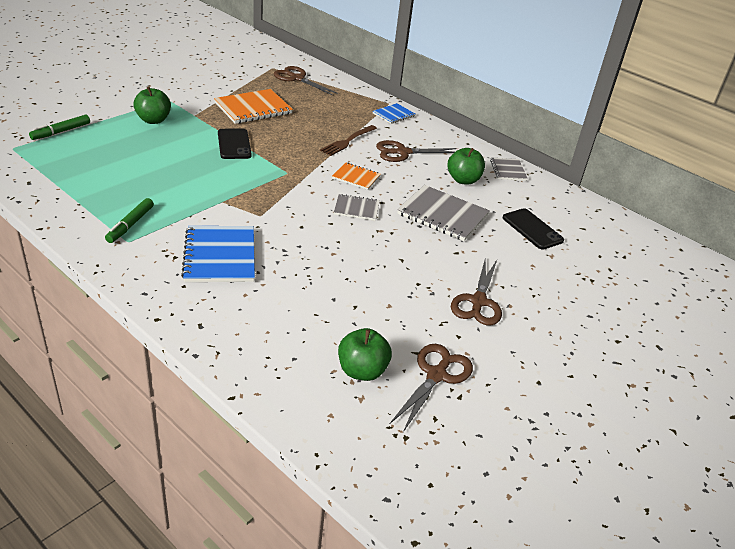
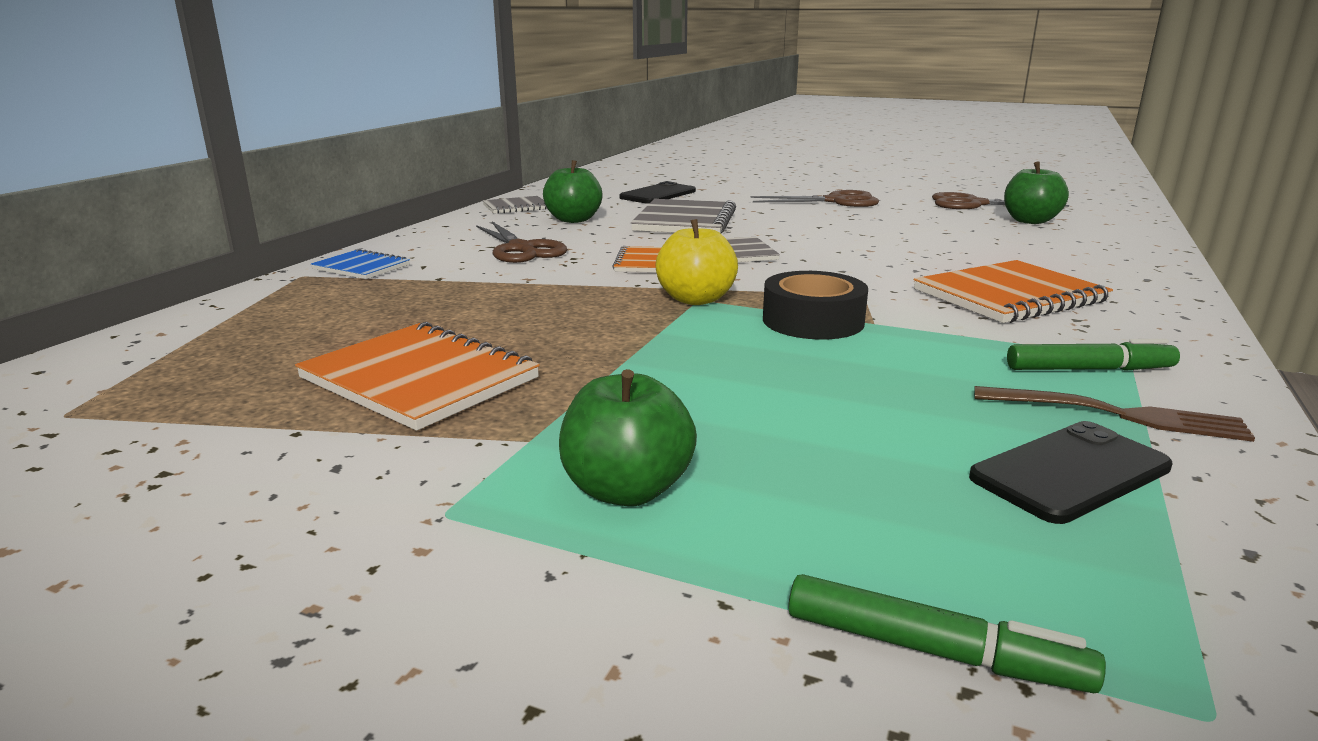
camera: 105 degrees left, 15 degrees down
blue notebook [181,226,255,282] -> orange notebook [914,260,1113,323]
black phone [218,128,252,159] -> black phone moved to [969,421,1173,524]
brown scissors [274,66,338,95] -> none
brown fork [320,125,377,156] -> brown fork moved to [974,386,1255,442]
none -> yellow apple [656,219,738,305]
none -> black tape [763,271,868,340]

